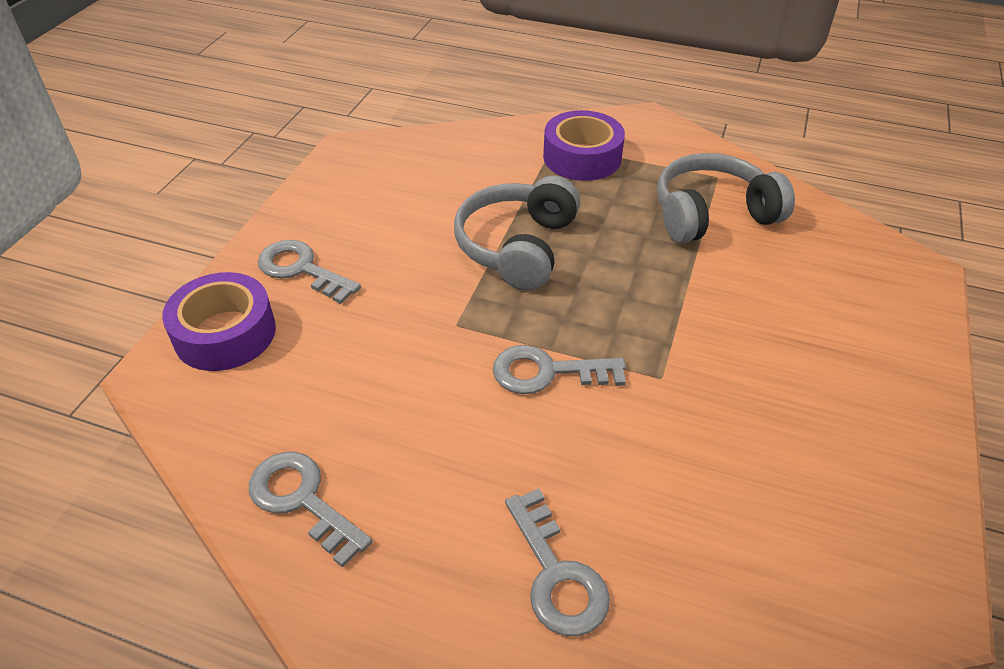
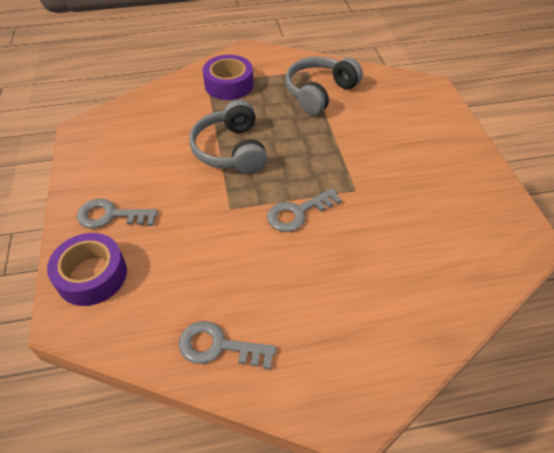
camera: 30 degrees left, 5 degrees up
grey key [505,488,610,636] -> none

